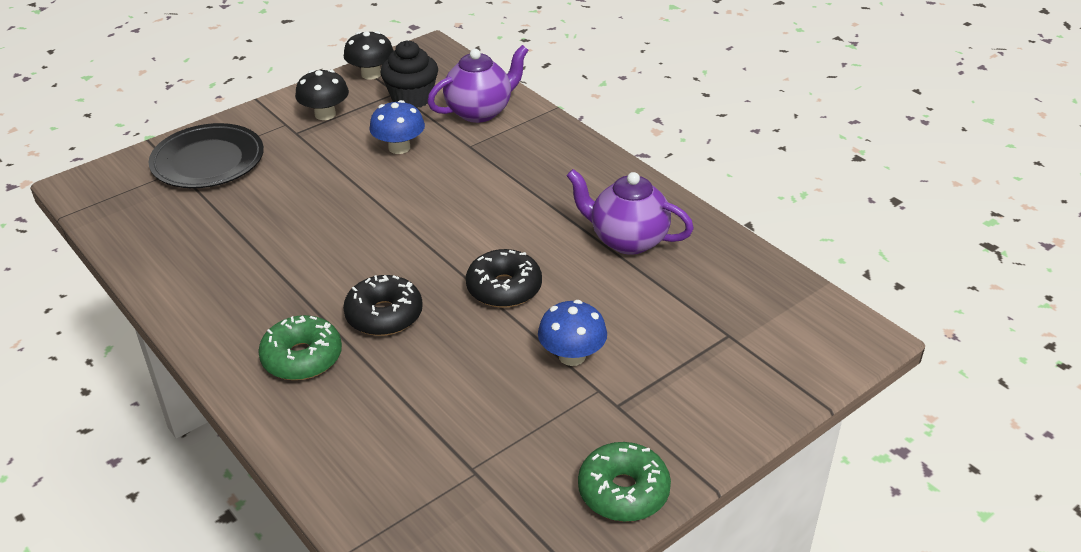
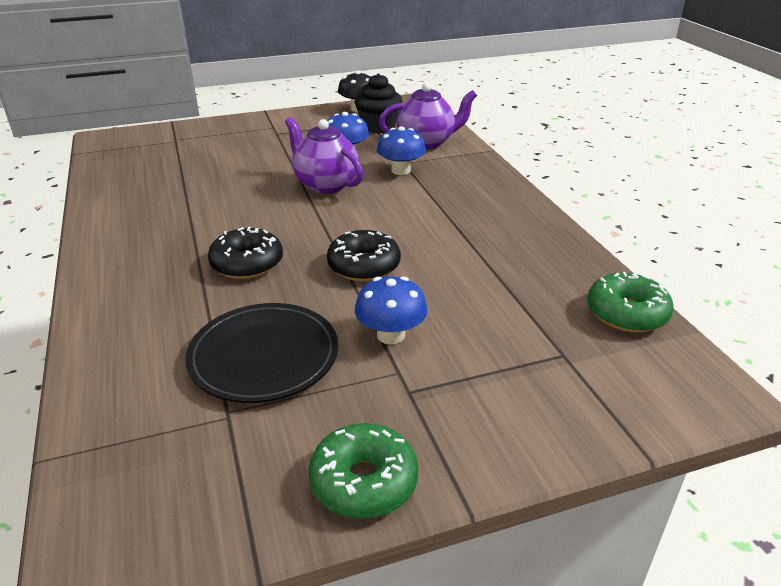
camera: 20 degrees right, 5 degrees down
black plate [148,123,264,188] -> black plate moved to [185,303,338,403]
green donut [258,315,342,380] -> green donut moved to [587,272,674,333]
black mushroom [295,70,349,120] -> none
purple teapot [566,169,694,255] -> purple teapot moved to [285,117,363,194]
none -> blue mushroom [377,126,426,175]

